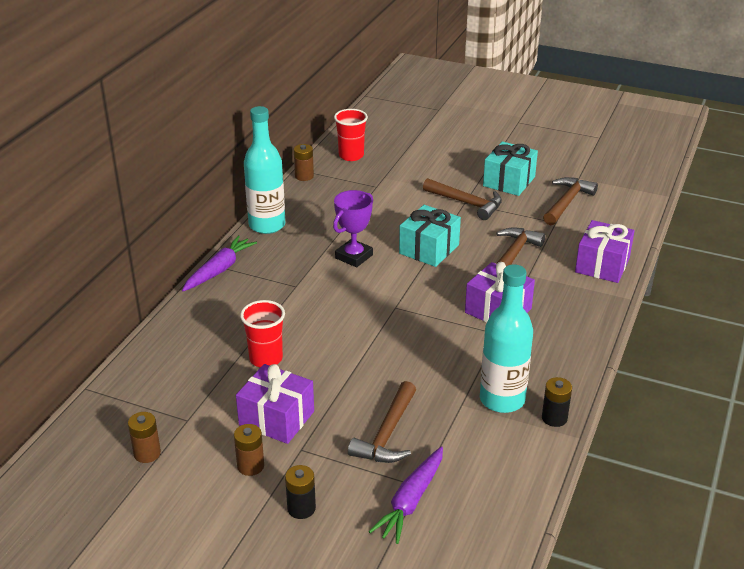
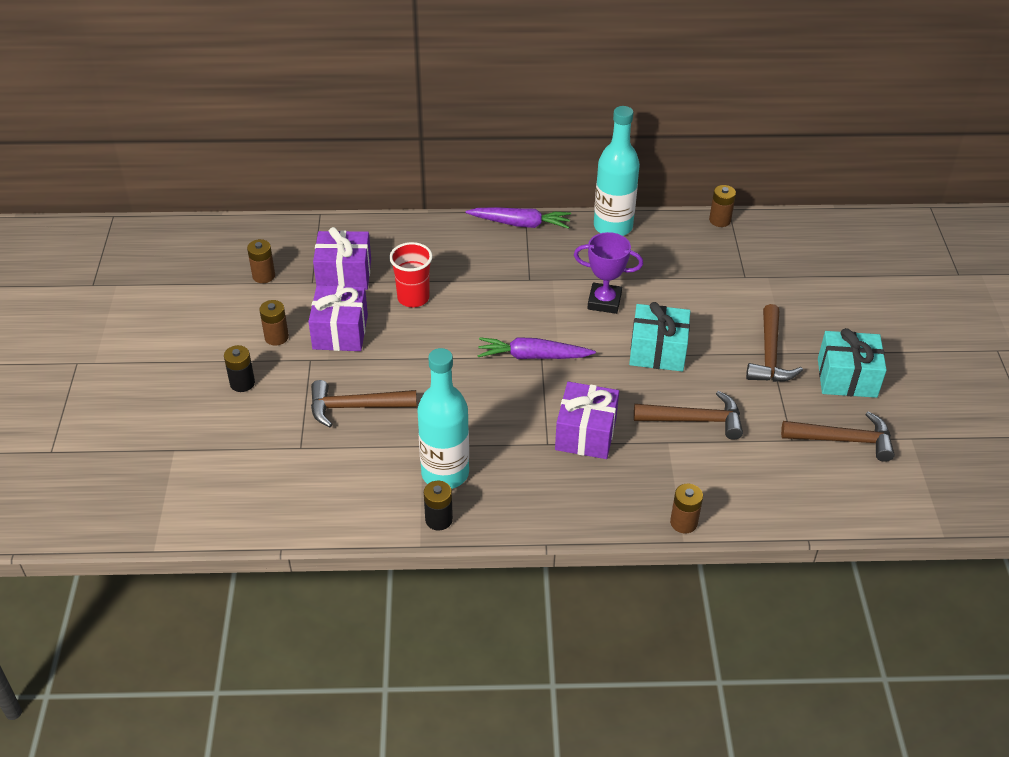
camera: 65 degrees right, 10 degrees up
red cup [334,109,368,161] -> none
purple carrot [369,446,443,544] -> purple carrot moved to [477,337,596,359]
purple gift [575,220,635,283] -> purple gift moved to [313,227,371,290]
none -> brown battery [670,484,703,534]

